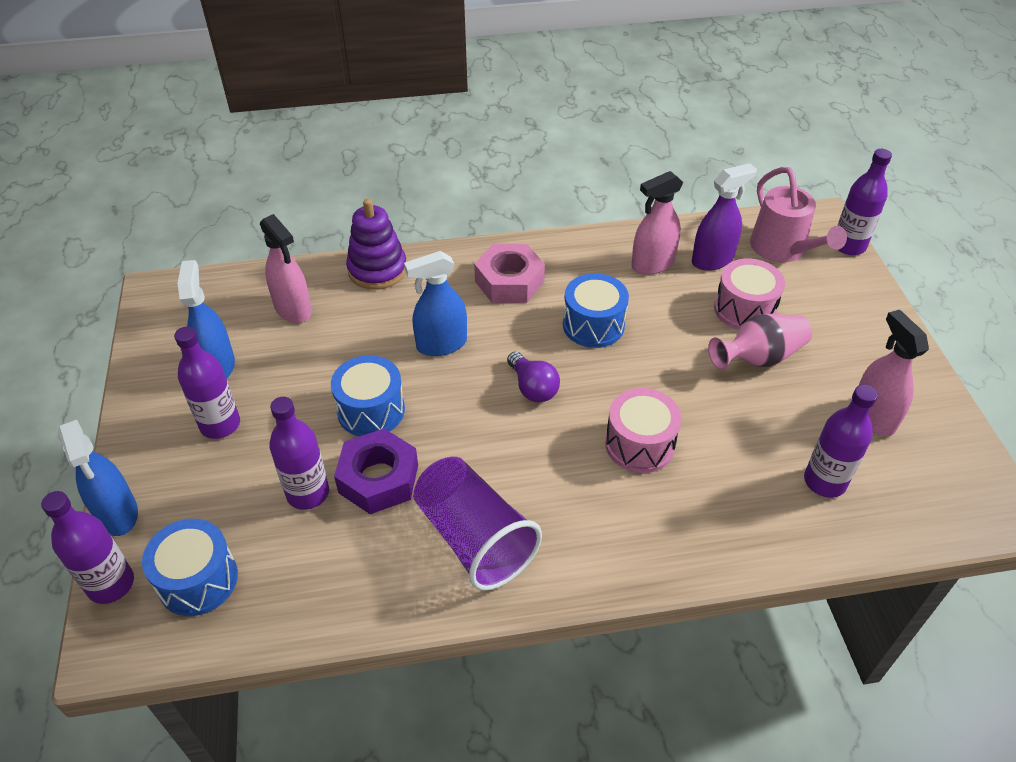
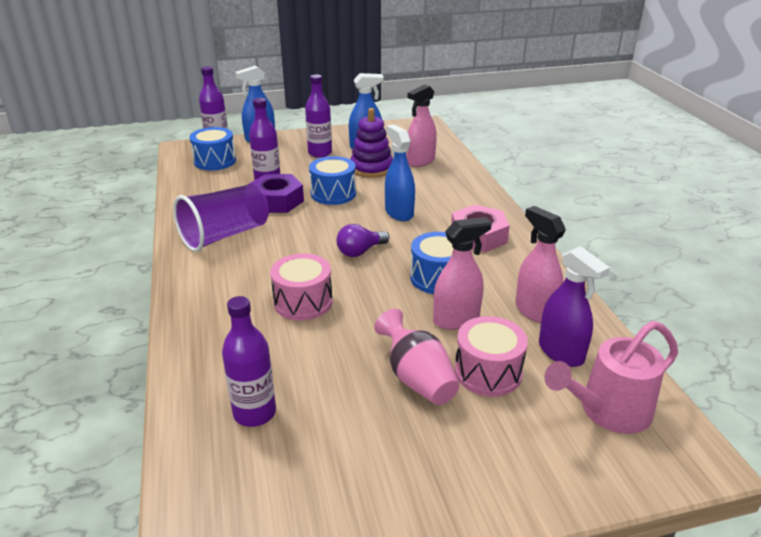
camera: 85 degrees right, 15 degrees down
purple stacking toy [346,199,406,290] -> purple stacking toy moved to [350,108,393,178]
purple bottle [838,149,892,255] -> none
pink spray bottle [859,310,929,436] -> pink spray bottle moved to [433,217,492,330]

